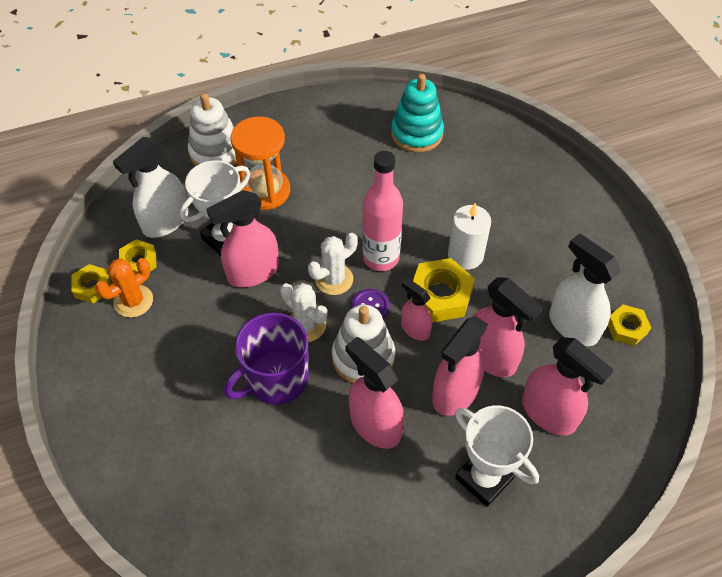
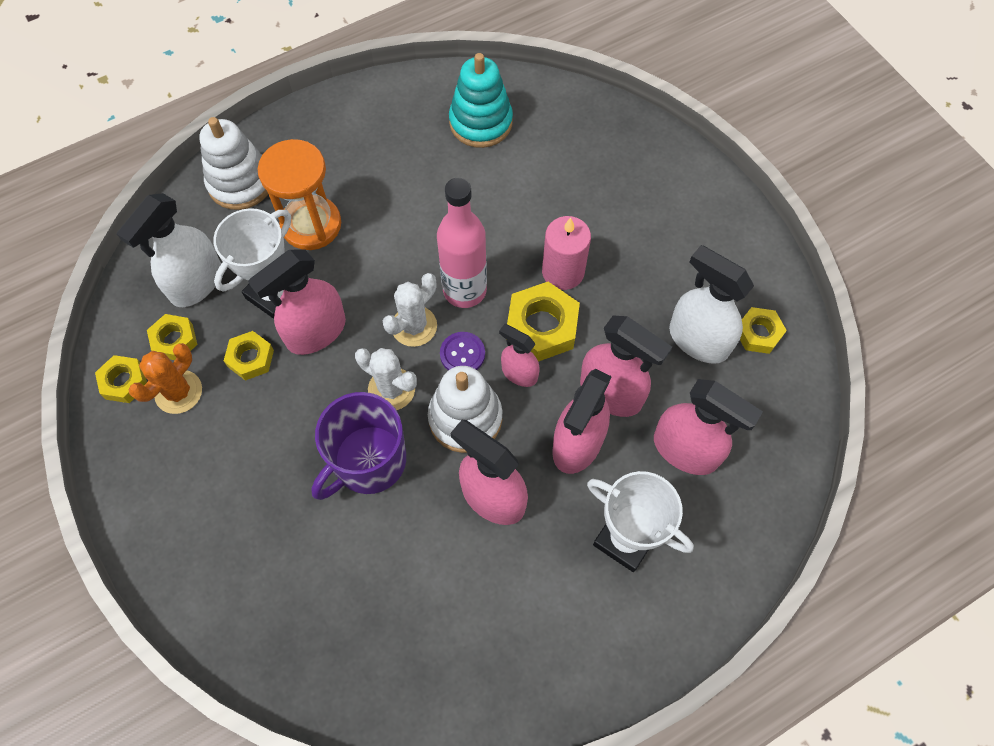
camera: 10 degrees left, 10 degrees up
white candle [448,203,491,270] -> pink candle [542,216,591,290]
none -> yellow nut [224,331,274,381]

